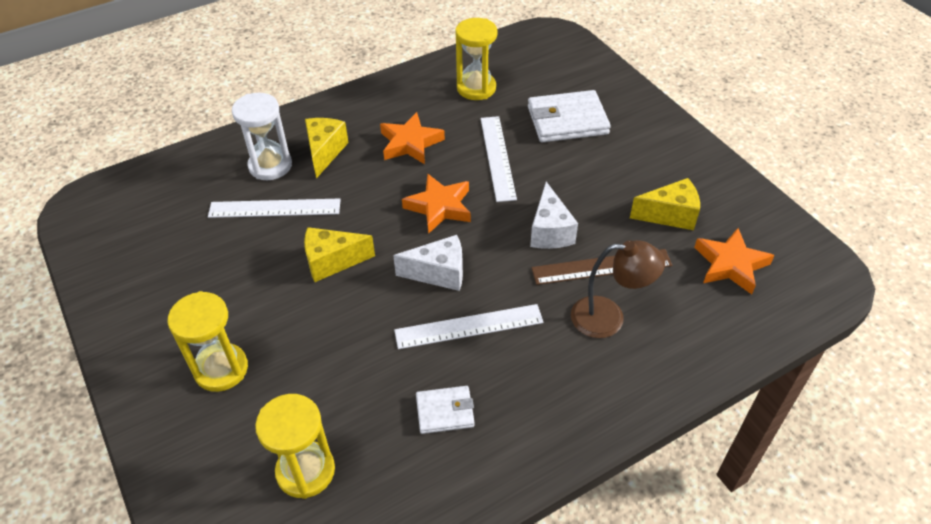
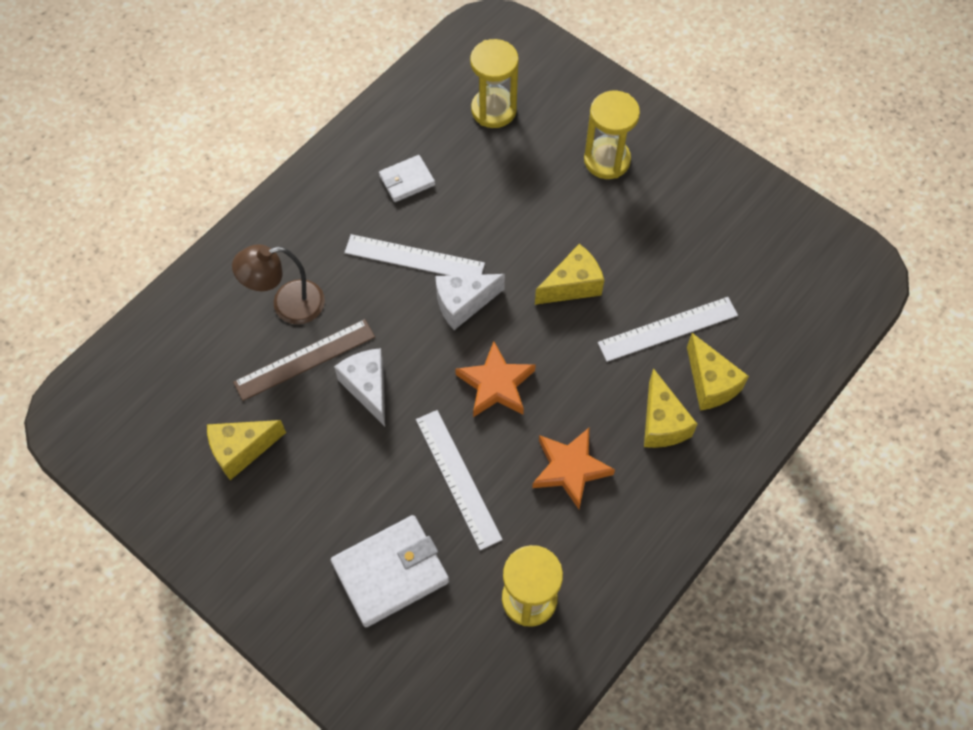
camera: 160 degrees right, 15 degrees up
white hourglass [232,93,292,180] -> yellow cheese [687,333,749,410]
white ruler [394,304,543,349] -> white ruler turned 45 degrees clockwise [344,234,485,276]
orange star [694,228,775,294] -> none

